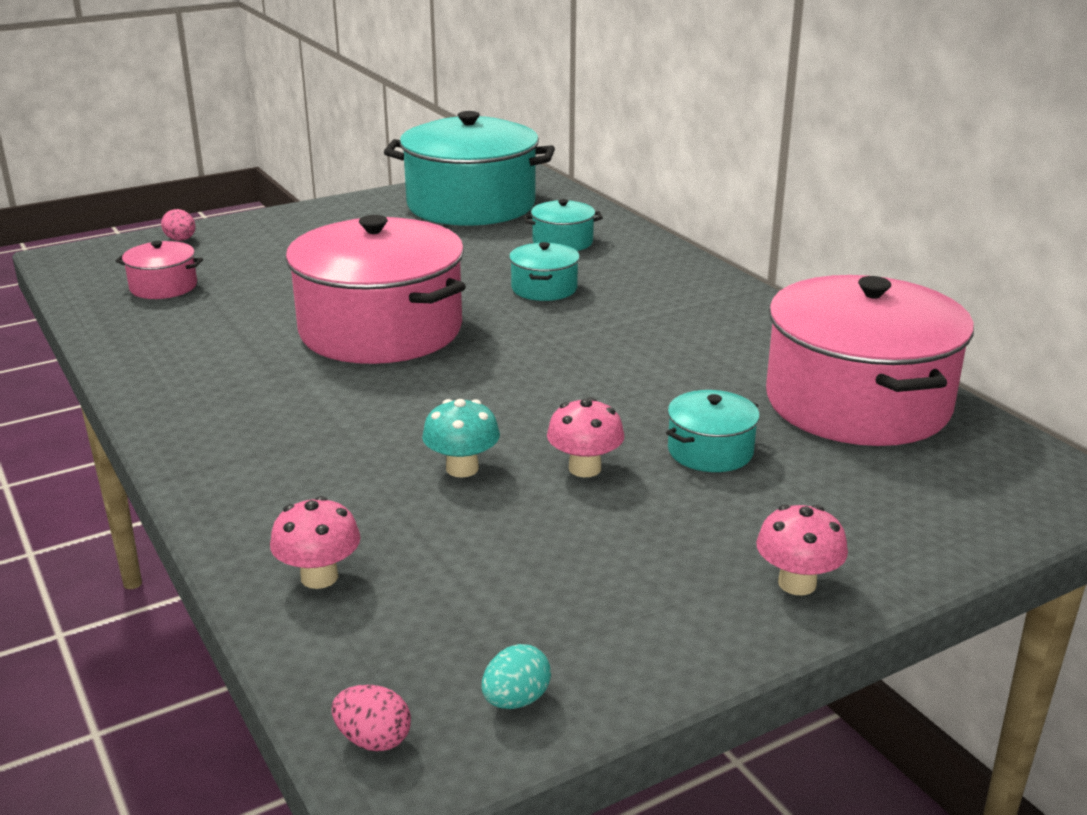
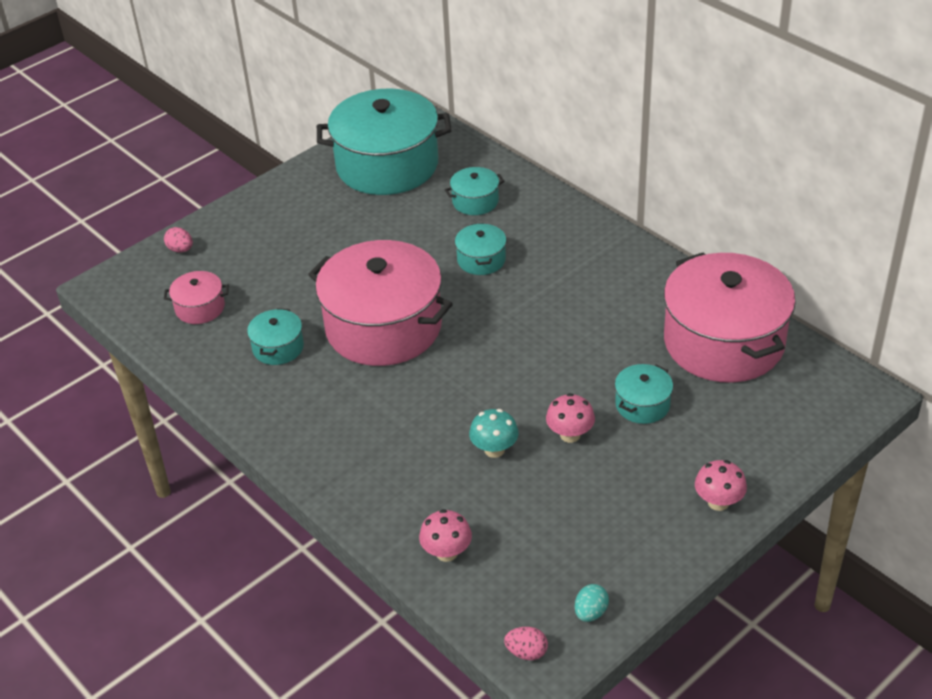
camera: 10 degrees left, 15 degrees up
none -> turquoise pot [247,308,304,365]

